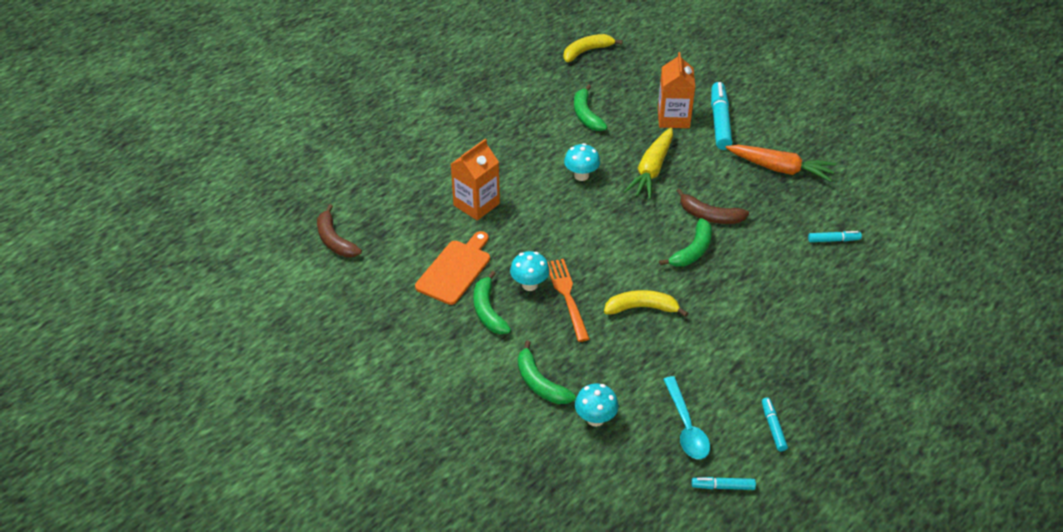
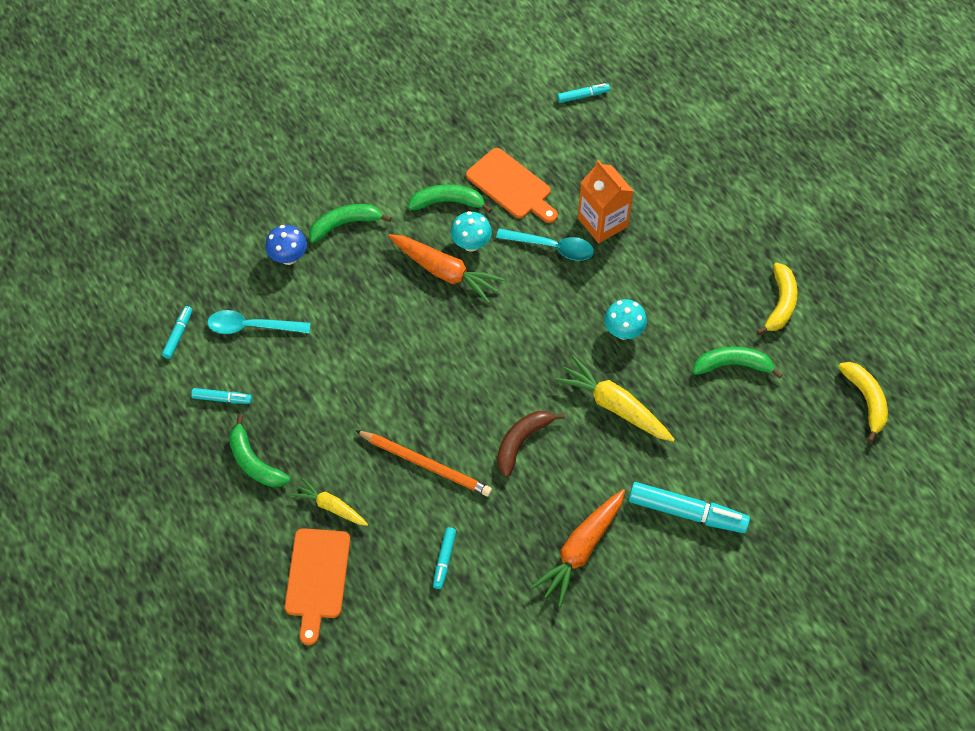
camera: 105 degrees right, 15 degrees up
brown banana [317,204,362,257] -> turquoise marker [557,83,610,103]
orange fork [548,259,590,342] -> orange carrot [388,234,505,303]
turquoise mushroom [575,383,619,427] -> blue mushroom [265,225,307,265]
yellow banana [604,290,688,317] -> yellow banana moved to [756,263,798,335]
orange carton [658,52,695,128] -> none
green banana [659,218,712,267] -> green banana moved to [229,415,290,487]
none -> orange cutting board [285,528,350,645]
none -> yellow carrot [291,478,369,526]
none -> orange pencil [355,430,492,497]
none -> turquoise spoon [496,228,594,261]

